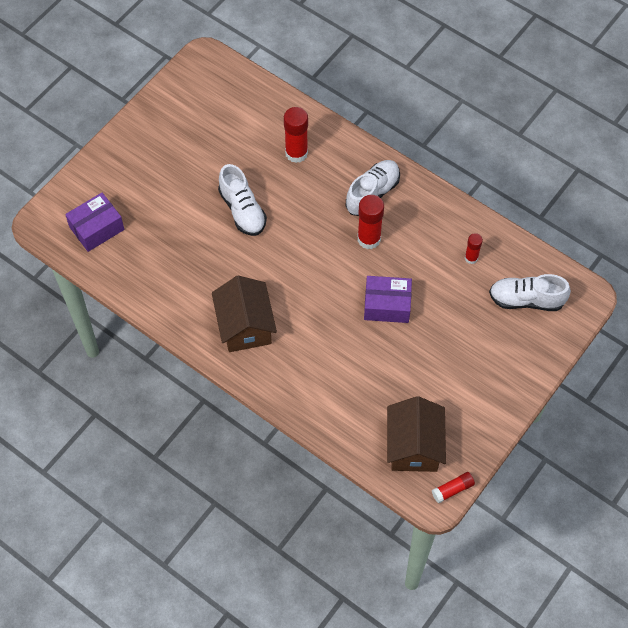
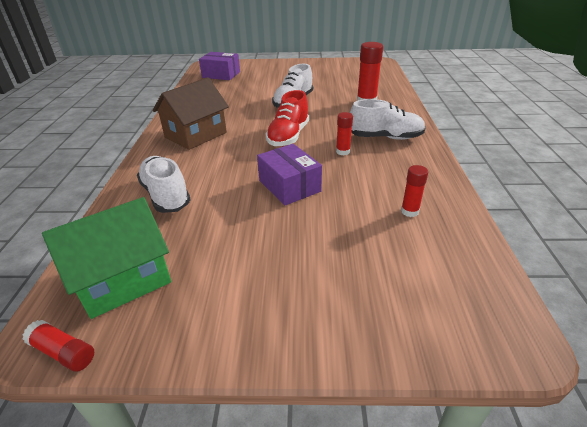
camera: 55 degrees right, 25 degrees down
red glue stick [357,195,384,249] -> red glue stick [336,112,353,155], size x0.57
brown house [387,396,446,472] -> green house [42,197,171,319]
white shoe [489,274,571,311] -> white shoe moved to [137,156,191,213]
none -> red shoe [266,90,309,147]

